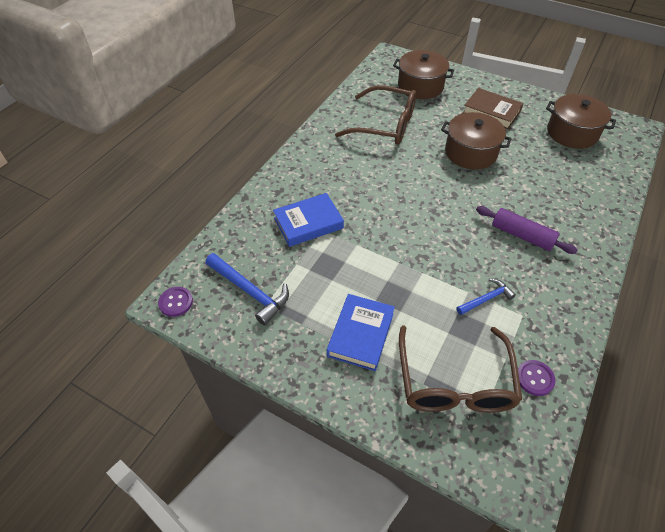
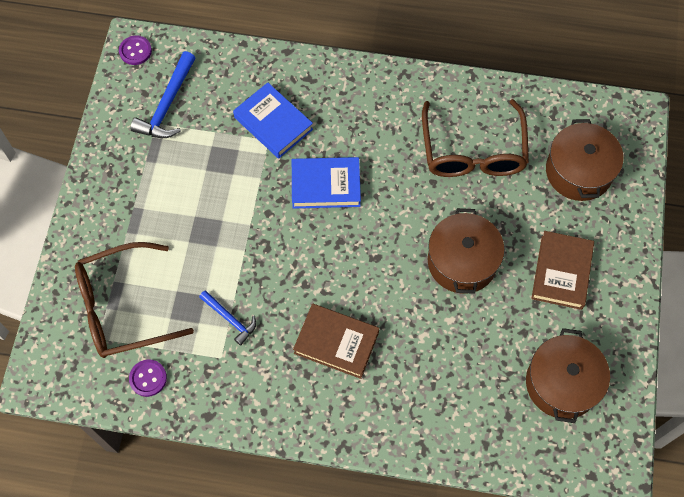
camera: 70 degrees right, 15 degrees up
blue book [327,294,395,371] -> blue book moved to [292,157,361,209]
purple rolling pin [476,206,578,254] -> brown book [293,304,379,379]

